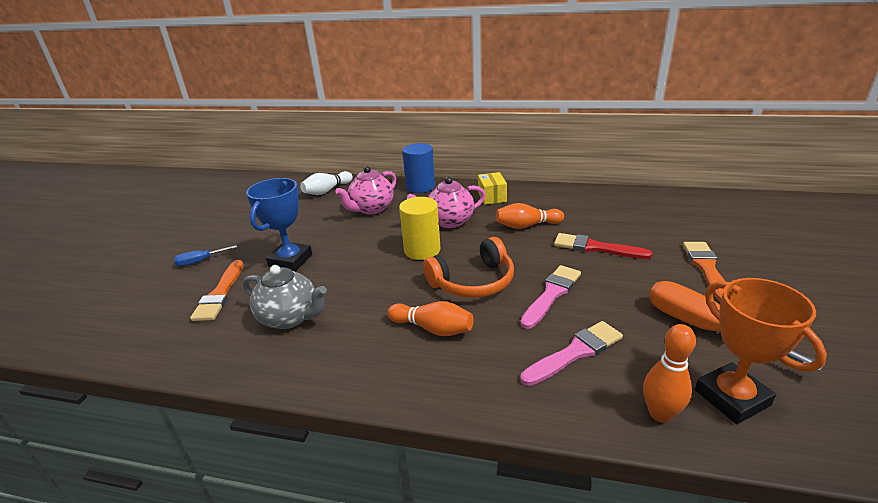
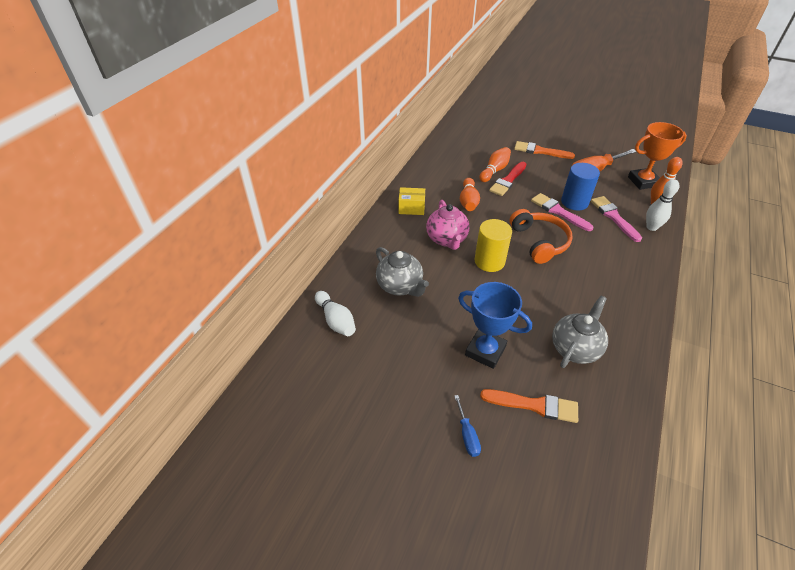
camera: 80 degrees left, 15 degrees up
pink teapot [335,166,397,215] -> grey teapot [376,247,429,297]
orange bowling pin [387,301,474,336] -> orange bowling pin moved to [479,147,511,182]
blue cylinder [402,143,435,193] -> blue cylinder moved to [561,163,600,211]
none -> white bowling pin [646,179,680,231]

